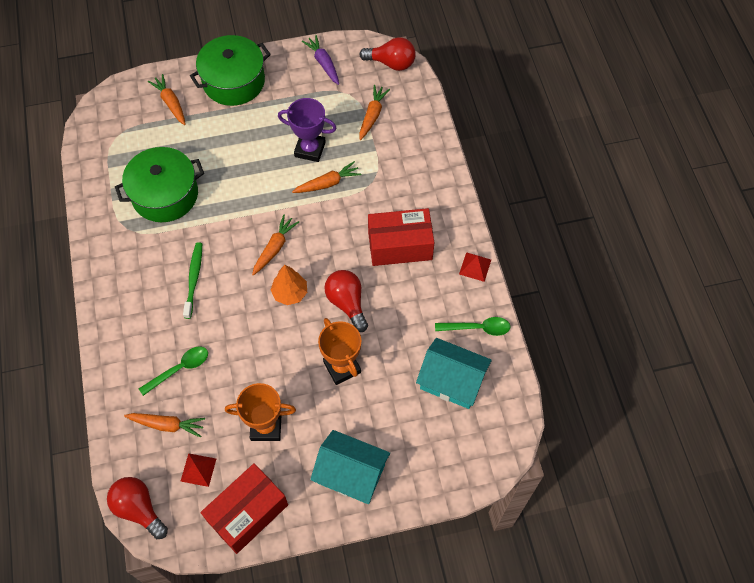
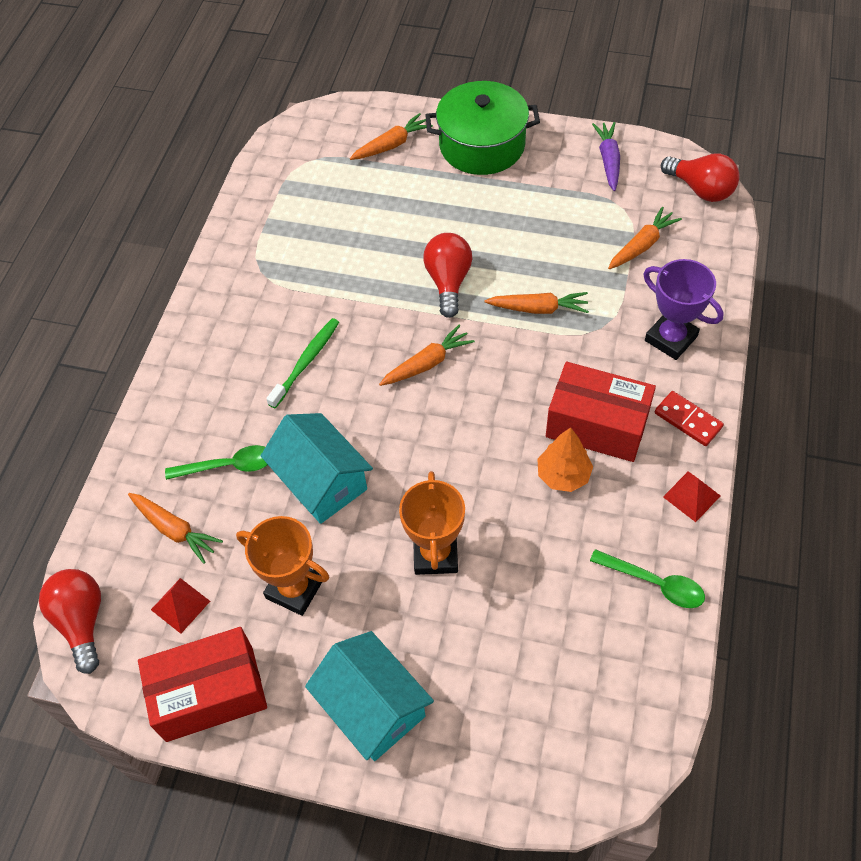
camera: 30 degrees right, 5 degrees down
green pot [115,147,204,222] -> none
orange carrot [148,74,186,125] -> orange carrot turned 60 degrees clockwise [350,113,433,160]
orange tree [271,265,307,305] -> orange tree moved to [537,427,593,492]
purple trophy [278,98,337,162] -> purple trophy moved to [643,259,724,360]
red light bulb [324,270,368,332] -> red light bulb moved to [423,233,472,318]
turquoise house [416,338,492,409] -> turquoise house moved to [261,413,373,524]
none -> red domino [655,391,724,446]

